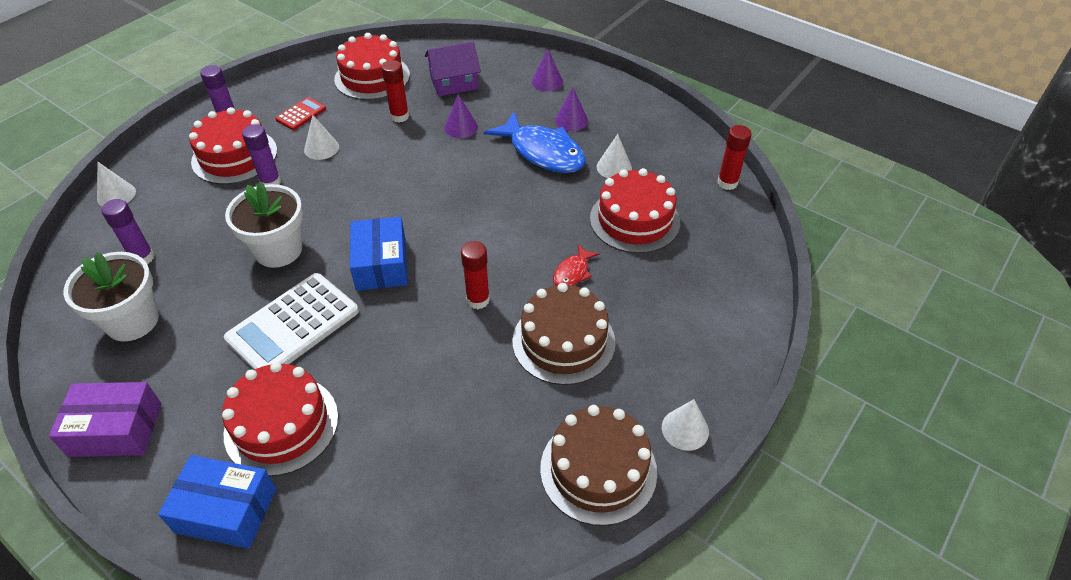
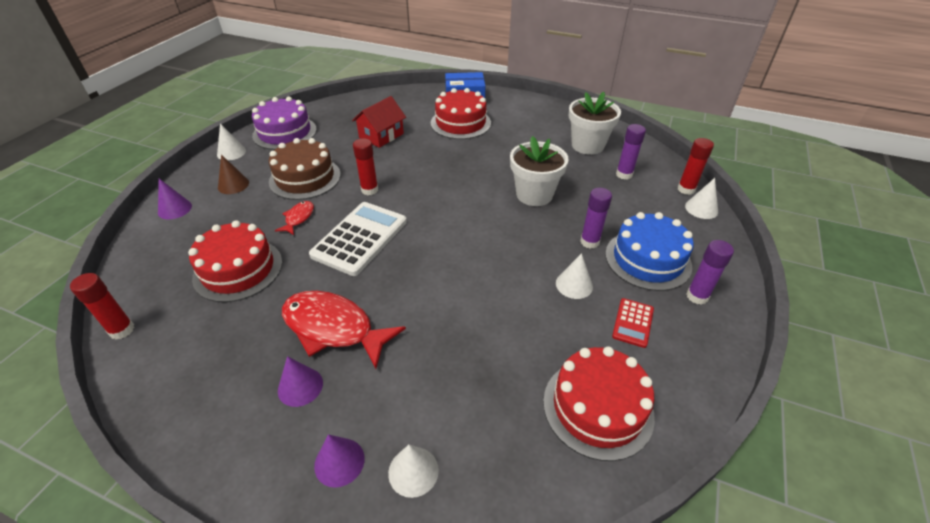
camera: 165 degrees right, 5 degrees down
purple box [49,382,161,457] -> none
red cake [189,107,277,184] -> blue cake [605,212,694,291]
white calculator [224,273,359,370] -> white calculator moved to [309,202,407,276]
blue box [350,217,408,291] -> none
red glue stick [381,60,409,122] -> red glue stick moved to [678,138,714,195]
purple house [425,41,481,96] -> none
purple cone [444,94,478,138] -> purple cone moved to [158,179,192,220]
blue fish [484,112,586,173] -> red fish [282,291,406,369]
brown cake [540,405,657,526] -> purple cake [252,96,317,150]
white cone [597,134,632,178] -> white cone moved to [388,444,439,498]
none -> brown cone [218,155,249,194]
none -> red house [352,96,406,148]

